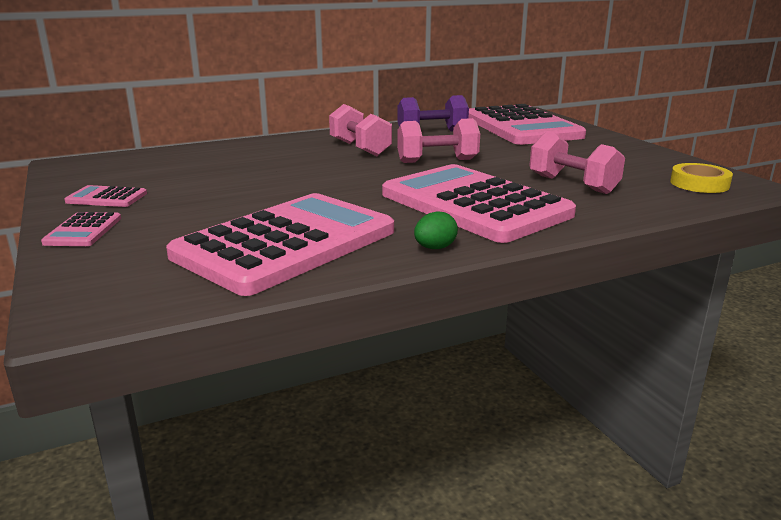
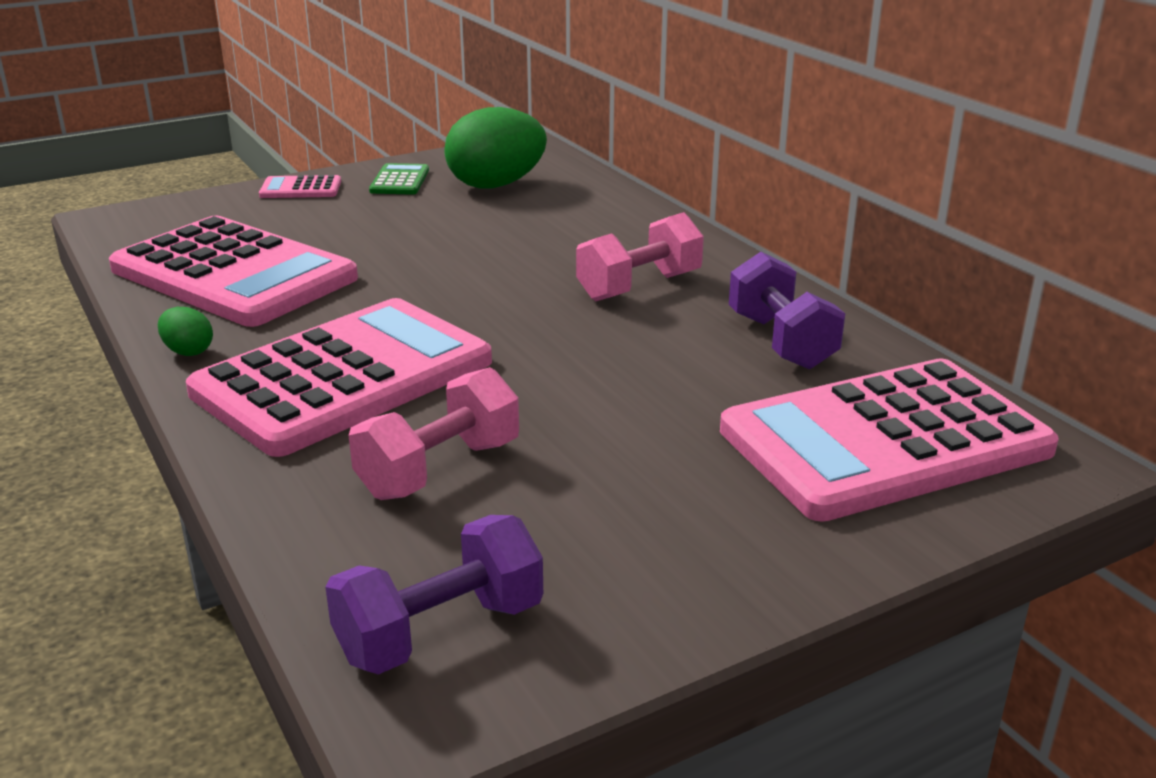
camera: 85 degrees right, 5 degrees up
pink calculator [65,185,147,207] -> green calculator [369,163,429,195]
pink dumbbell [397,118,480,163] -> none
yellow tape [670,163,733,193] -> purple dumbbell [325,515,543,675]
none -> green egg [444,107,547,189]

